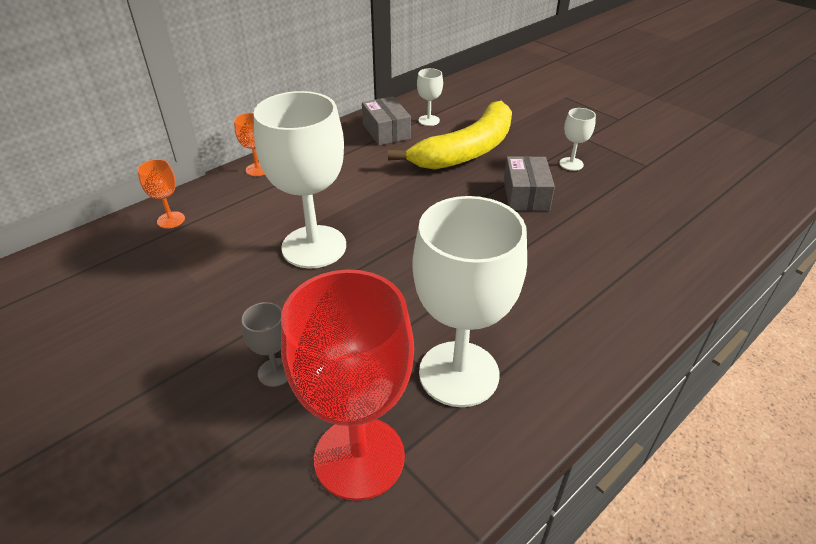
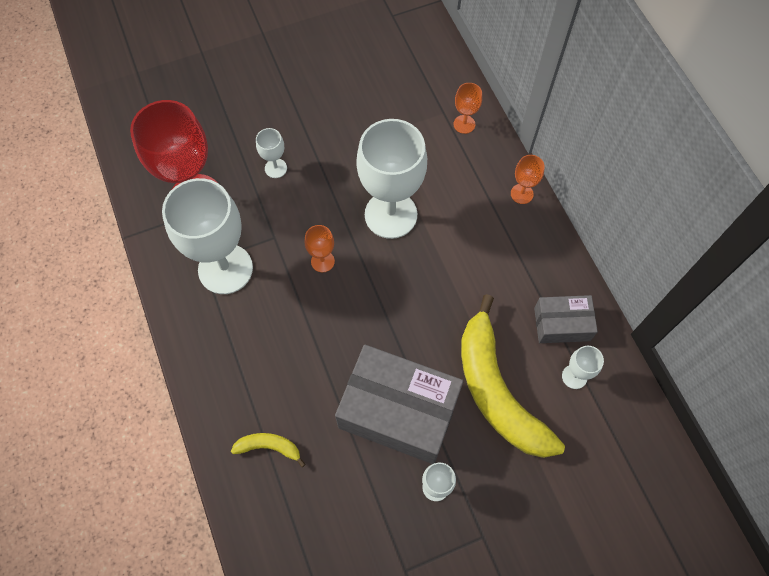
camera: 110 degrees right, 25 degrees up
grey goblet [242,302,288,387] -> white goblet [256,128,287,178]
grey box [504,156,555,211] -> grey box [335,345,463,464], size x1.87
none -> yellow banana [231,433,306,467]
none -> orange goblet [304,225,335,272]

